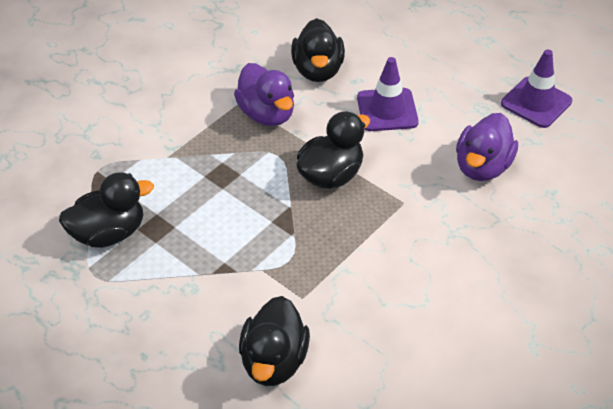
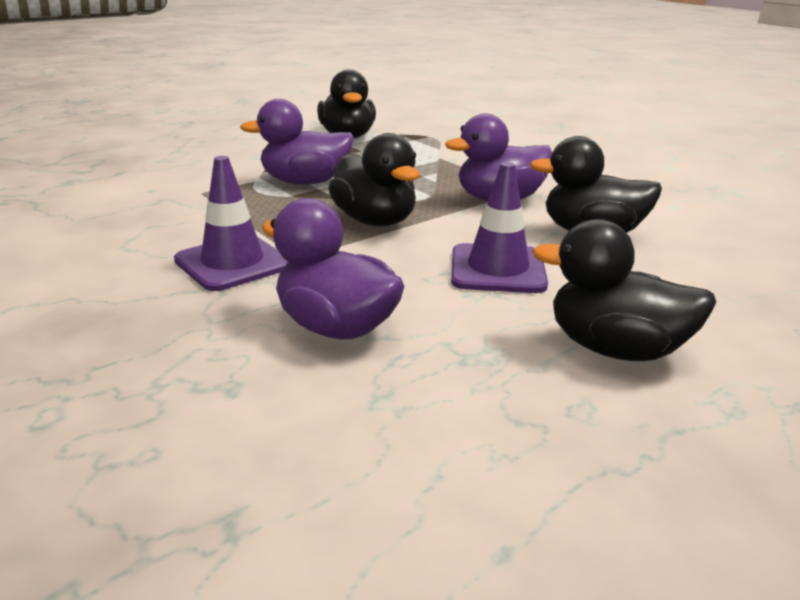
camera: 100 degrees right, 20 degrees down
black duck [239,296,310,386] -> black duck moved to [532,219,717,361]
purple traffic cone [501,50,572,128] -> purple traffic cone moved to [174,156,289,291]
none -> purple duck [240,99,354,185]

